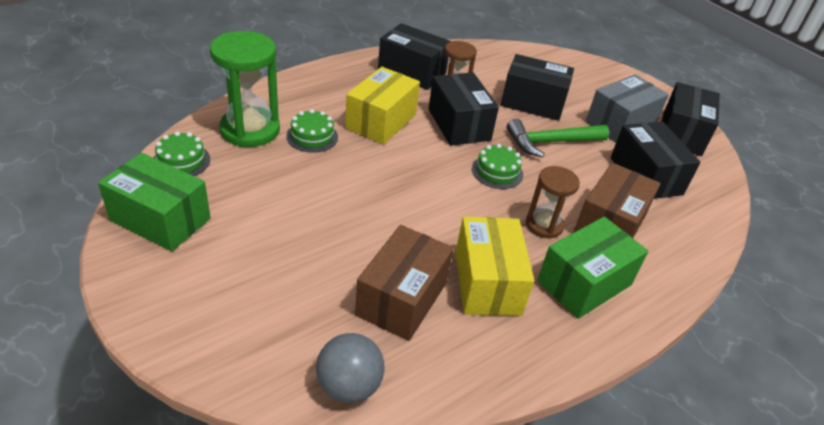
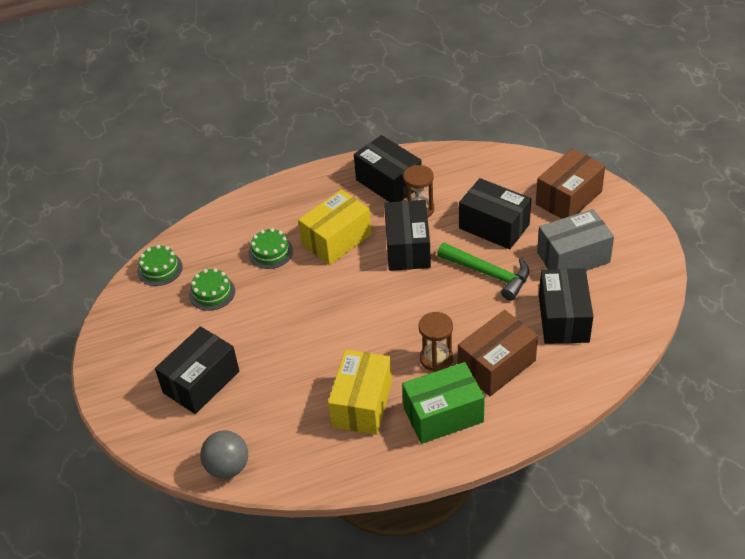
camera: 25 degrees right, 5 degrees up
green box [98,153,211,251] -> none
green hourglass [210,31,280,147] -> none
brown box [355,225,454,341] -> brown box moved to [536,148,605,219]
green cake [472,144,523,189] -> green cake moved to [189,268,235,311]
green hammer [507,119,609,158] -> green hammer turned 150 degrees counterclockwise [437,243,529,301]
black box [662,82,720,156] -> black box moved to [155,326,239,414]

